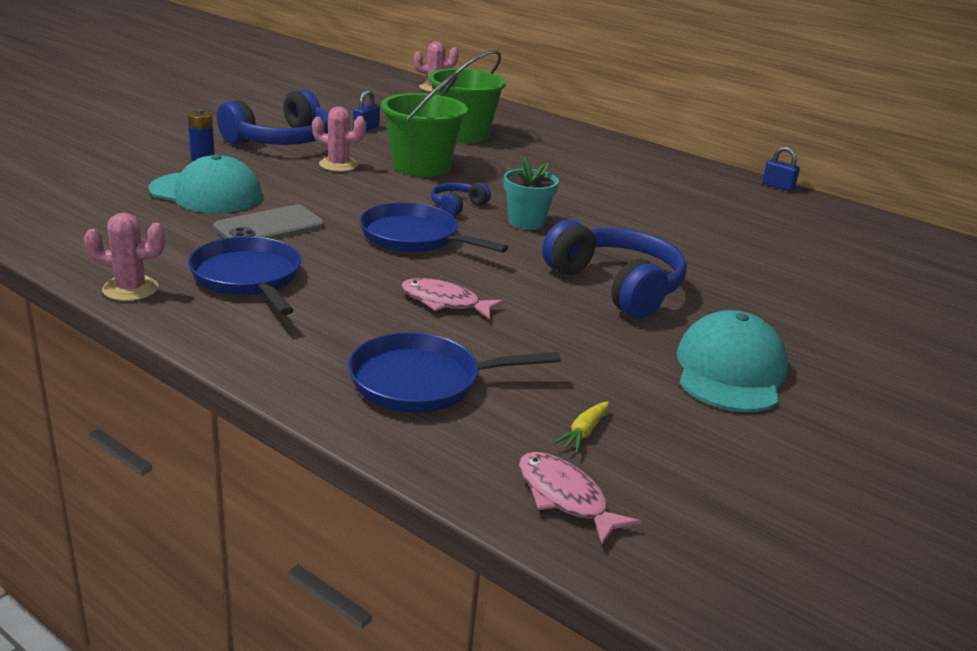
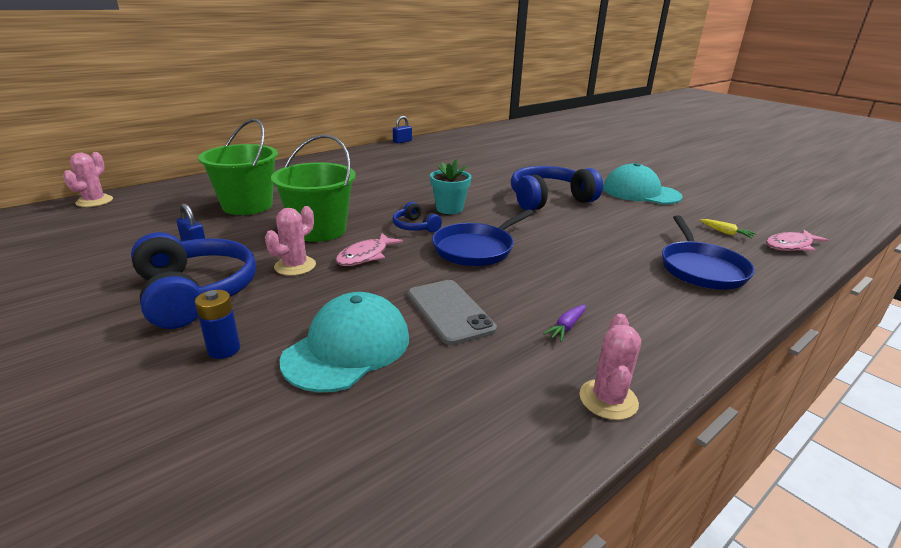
camera: 75 degrees left, 0 degrees up
blue pan [188,236,301,315] -> purple carrot [543,305,586,342]
pink fish [401,278,504,319] -> pink fish moved to [336,233,403,266]

